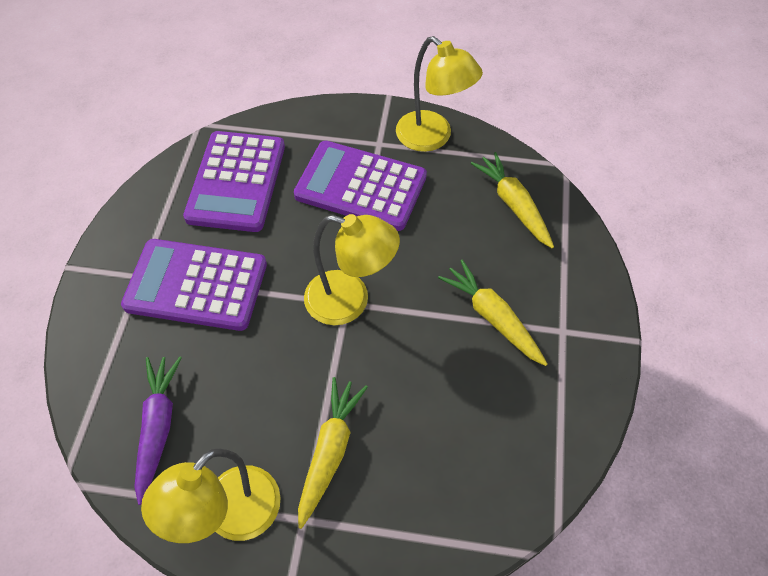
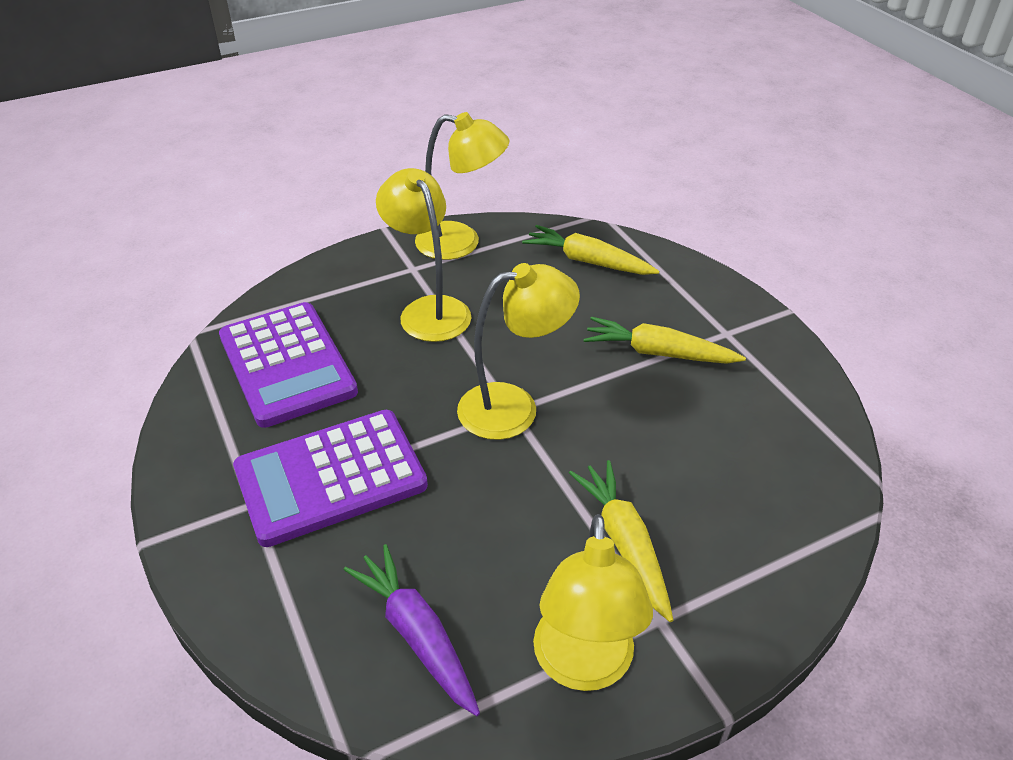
camera: 35 degrees left, 15 degrees down
purple calculator [294,141,427,231] -> yellow lamp [376,168,471,342]

